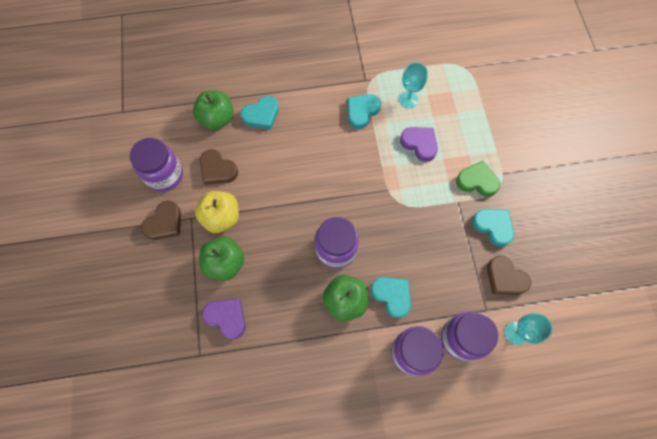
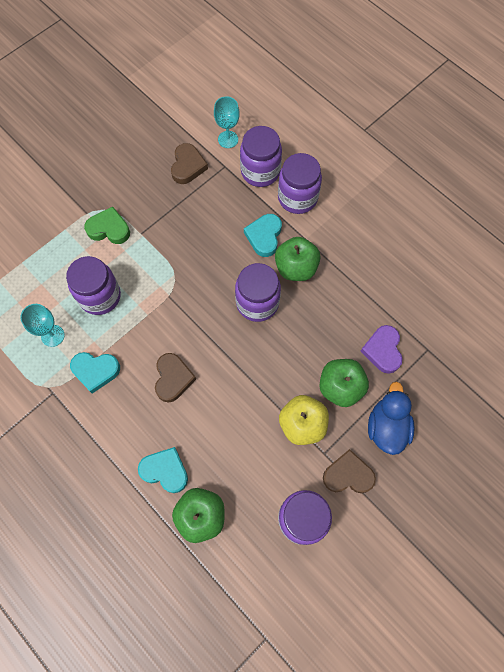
camera: 125 degrees left, 0 degrees up
brown heart [200,149,238,185] -> brown heart moved to [155,353,196,402]
purple heart [400,127,438,162] -> purple jar [66,256,121,315]
green heart [456,161,500,197] -> green heart turned 120 degrees clockwise [84,207,130,244]
turquoise heart [472,209,514,247] -> none
none -> blue duck [368,381,415,455]

